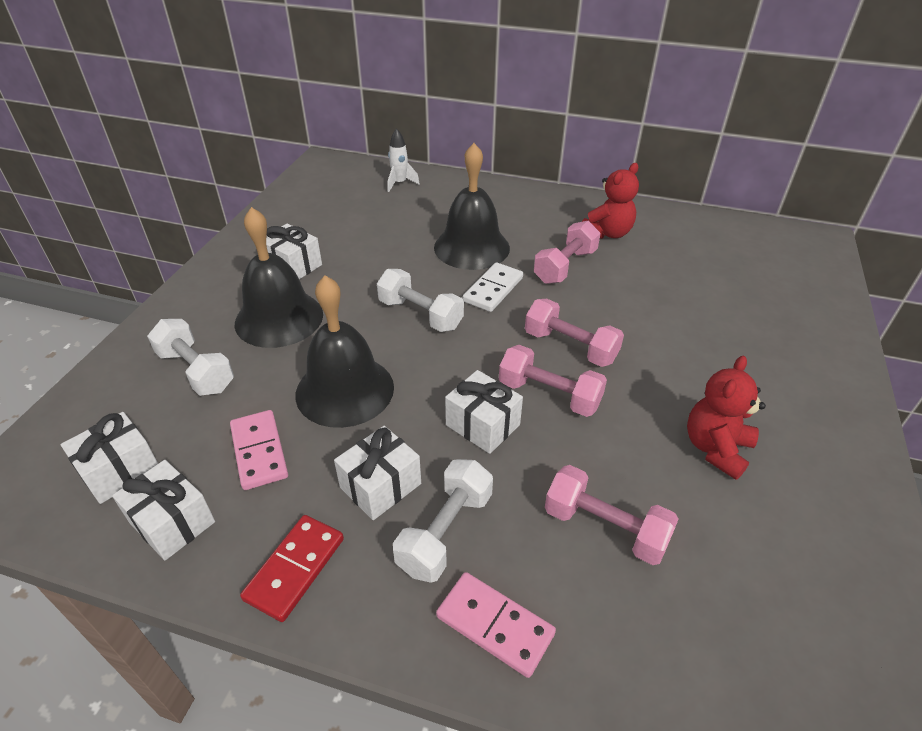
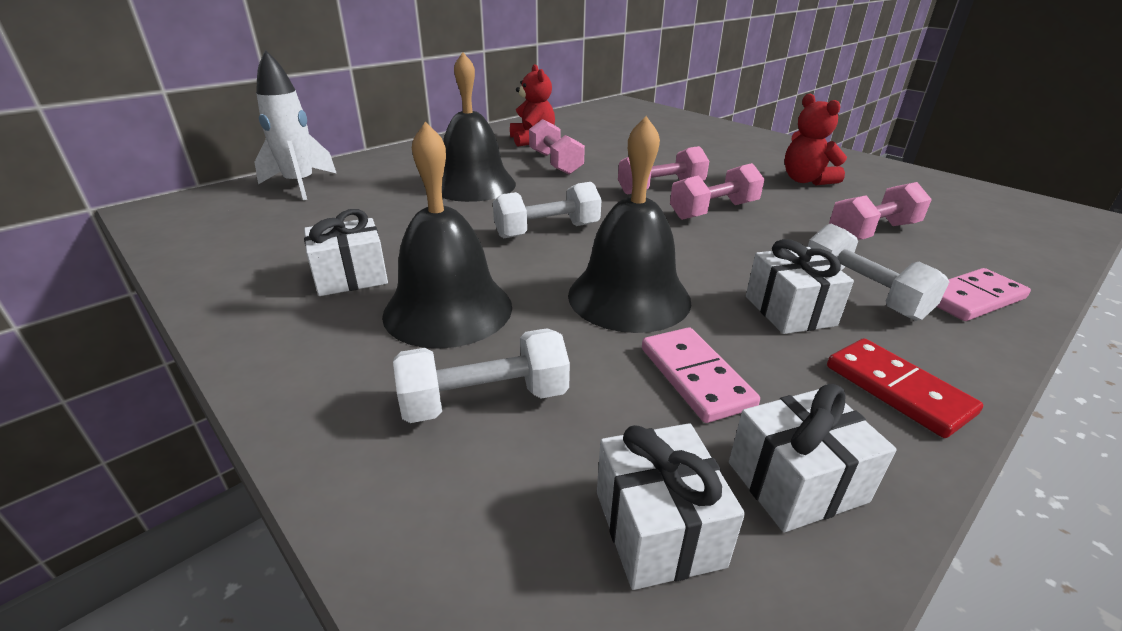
camera: 60 degrees left, 10 degrees down
pink domino [230,410,288,490] -> pink domino turned 60 degrees clockwise [642,327,760,423]
white rocket [387,128,420,192] -> white rocket [255,50,337,200], size x1.68
white gift [445,370,523,454] -> none
white domino [463,262,523,312] -> none

